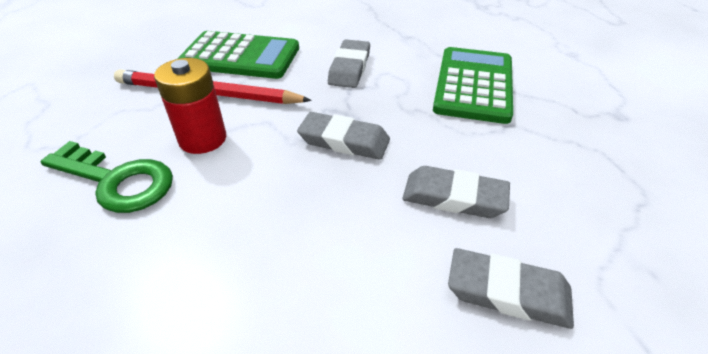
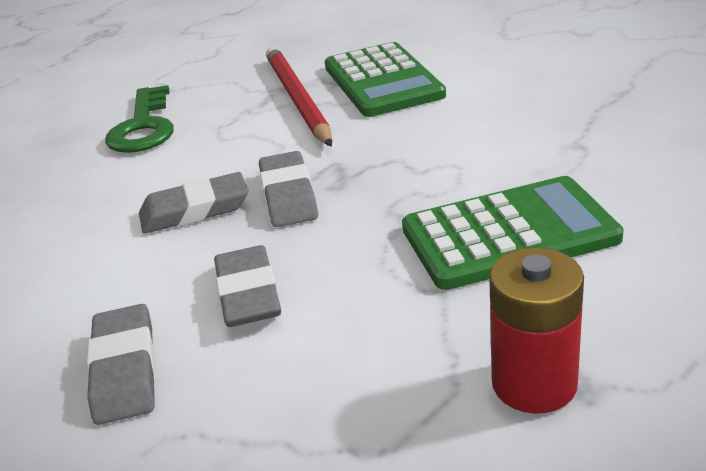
camera: 65 degrees right, 10 degrees down
red battery [154,58,226,154] -> red battery moved to [489,247,584,414]
grey eraser [328,39,370,88] -> grey eraser moved to [139,172,248,234]

